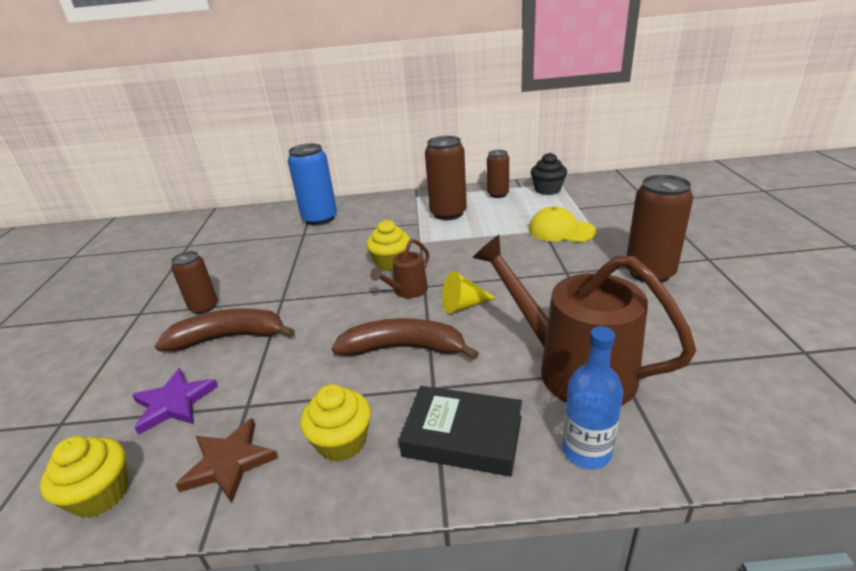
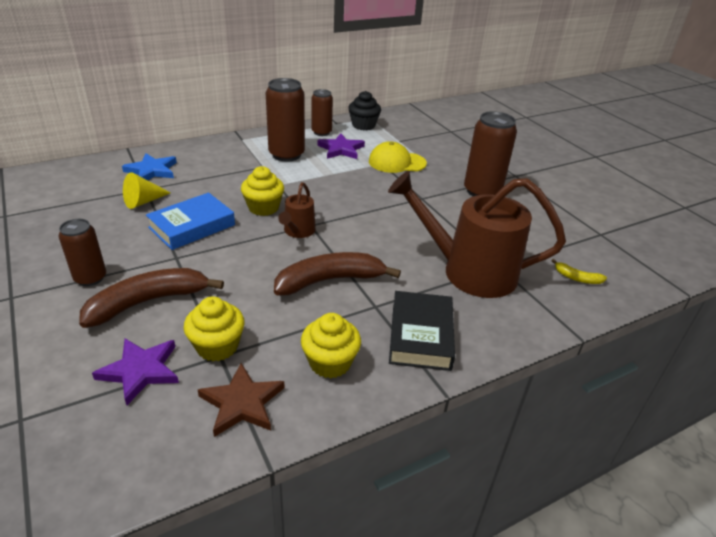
camera: 30 degrees left, 5 degrees up
yellow cupcake [40,436,129,518] -> yellow cupcake moved to [184,296,245,361]
blue can [288,143,337,226] -> blue star [122,153,177,180]
black book [399,386,522,476] -> black book turned 75 degrees counterclockwise [389,291,455,371]
yellow cone [442,271,496,314] -> yellow cone moved to [123,172,171,209]
blue bottle [562,326,623,469] -> none
none -> blue book [146,193,235,250]
none -> purple star [317,133,365,159]
none -> yellow banana [551,259,607,284]

